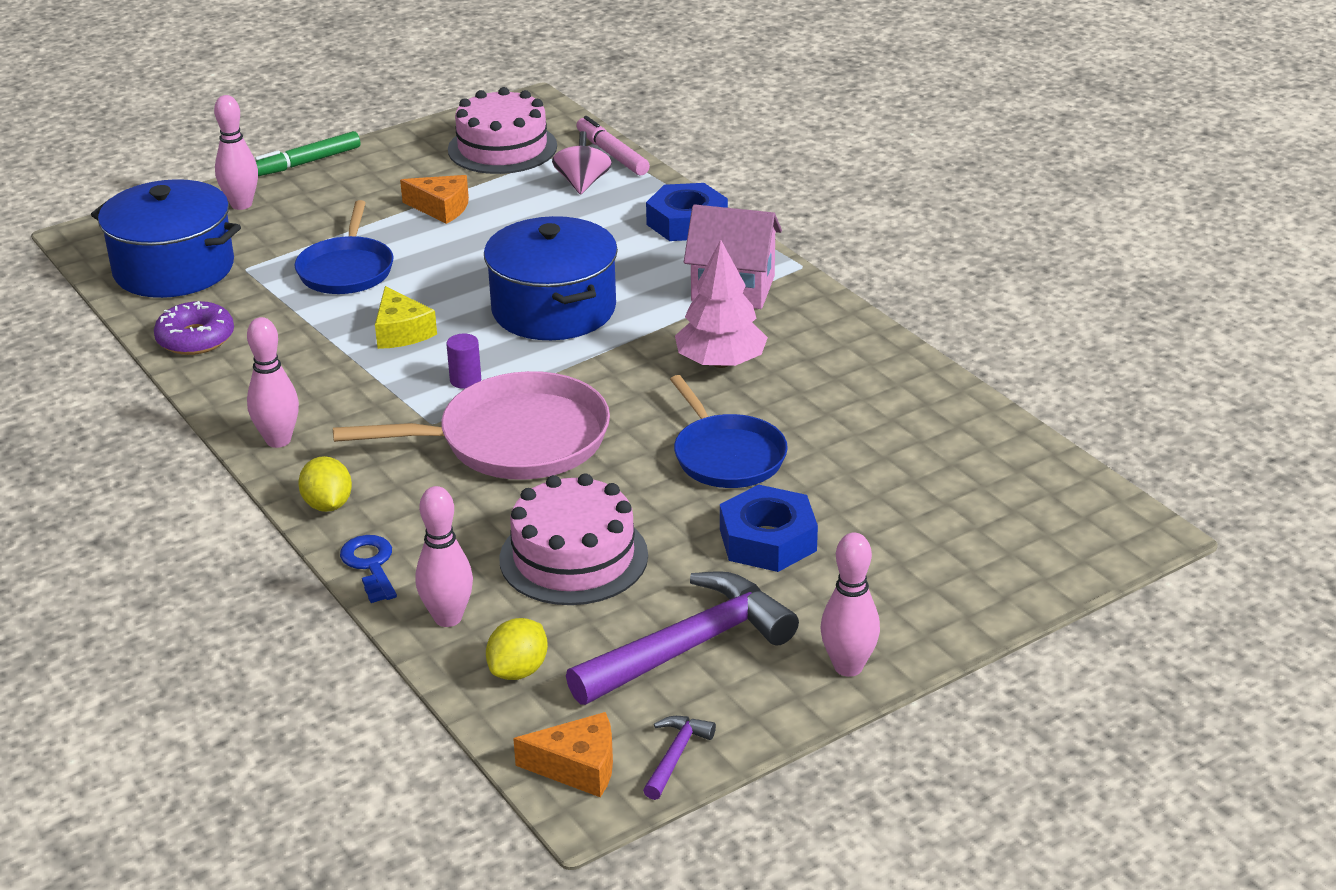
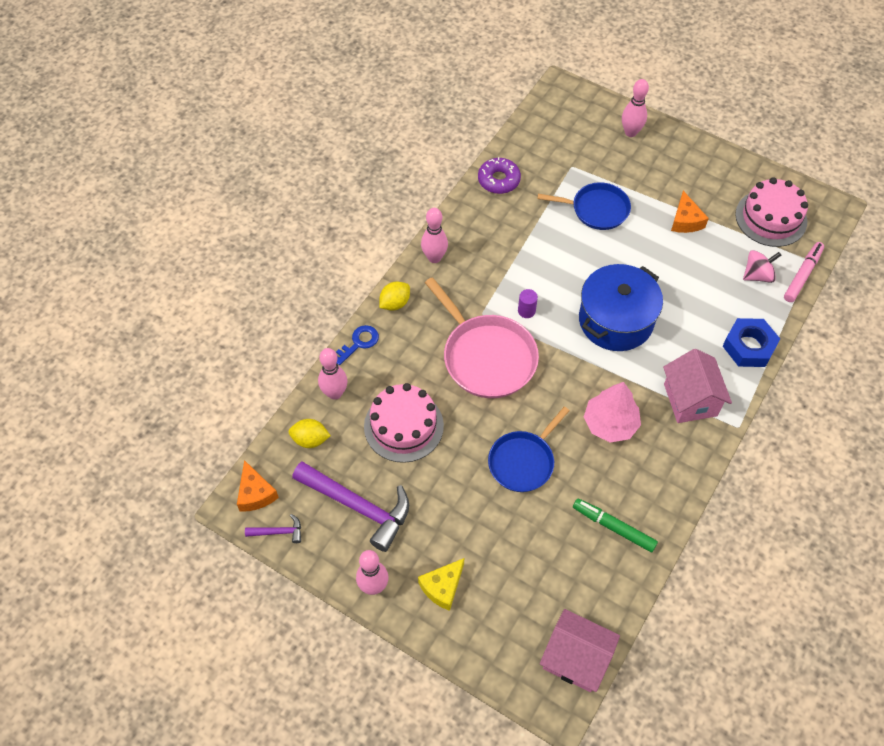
camera: 65 degrees right, 25 degrees up
blue pot [91,179,241,298] -> none
green marker [255,131,361,176] -> green marker moved to [573,499,658,552]
blue pan [295,200,393,294] -> blue pan turned 150 degrees counterclockwise [537,182,631,230]
yellow cheese [375,286,437,349] -> yellow cheese moved to [418,558,464,611]
blue nut [720,485,818,572] -> none
none -> pink house [540,609,620,692]

